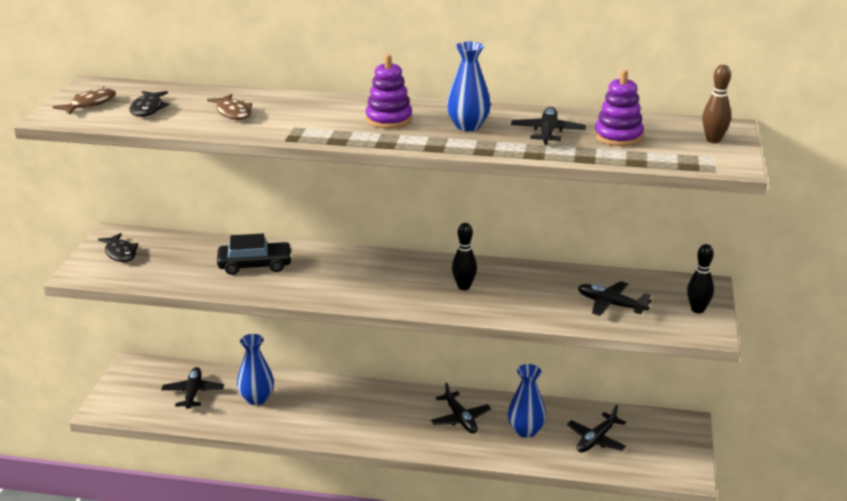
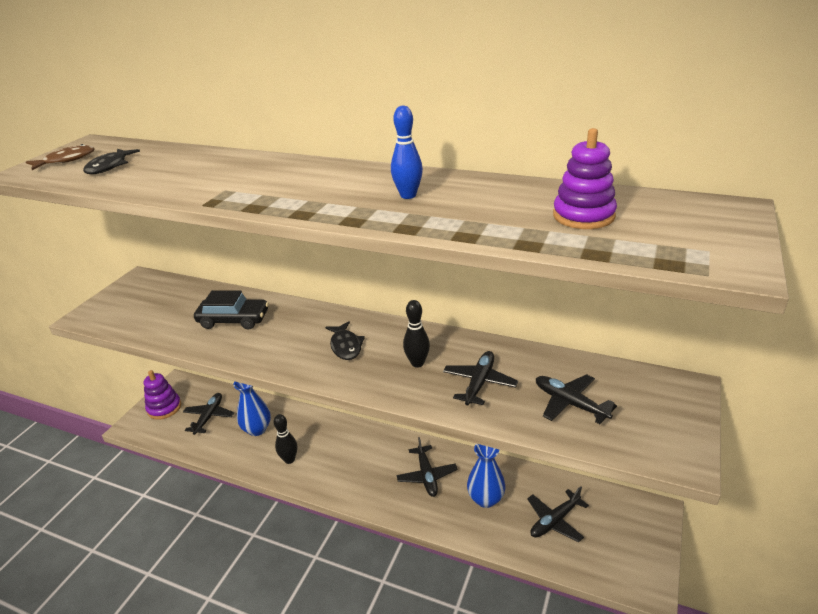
camera: 15 degrees right, 5 degrees up
black fish [98,233,138,262] -> black fish moved to [325,321,365,360]
brown fish [207,94,252,120] -> none
purple stacking toy [366,54,412,129] -> purple stacking toy moved to [144,370,181,420]
blue vase [447,42,491,131] -> blue bowling pin [391,106,423,199]
black plane [511,107,586,145] -> black plane moved to [443,351,518,405]
black bowling pin [687,244,714,313] -> black bowling pin moved to [273,414,297,464]
brown bowling pin [702,65,731,143] -> none

